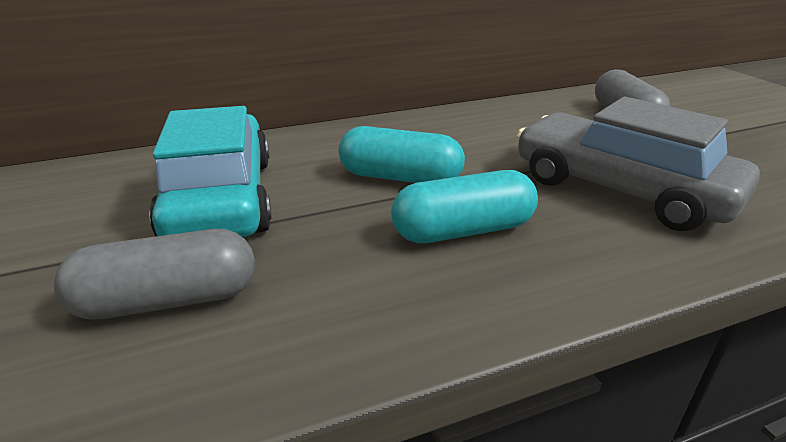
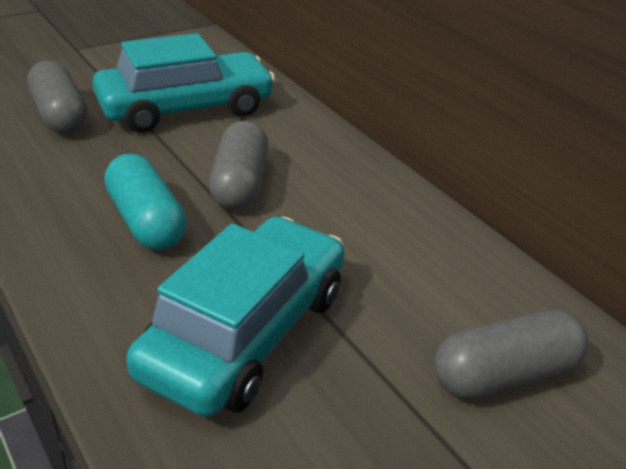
camera: 75 degrees right, 5 degrees up
turquoise capsule [339,126,465,183] -> grey capsule [209,121,268,210]
grey car [517,97,760,231] -> turquoise car [126,217,344,417]

